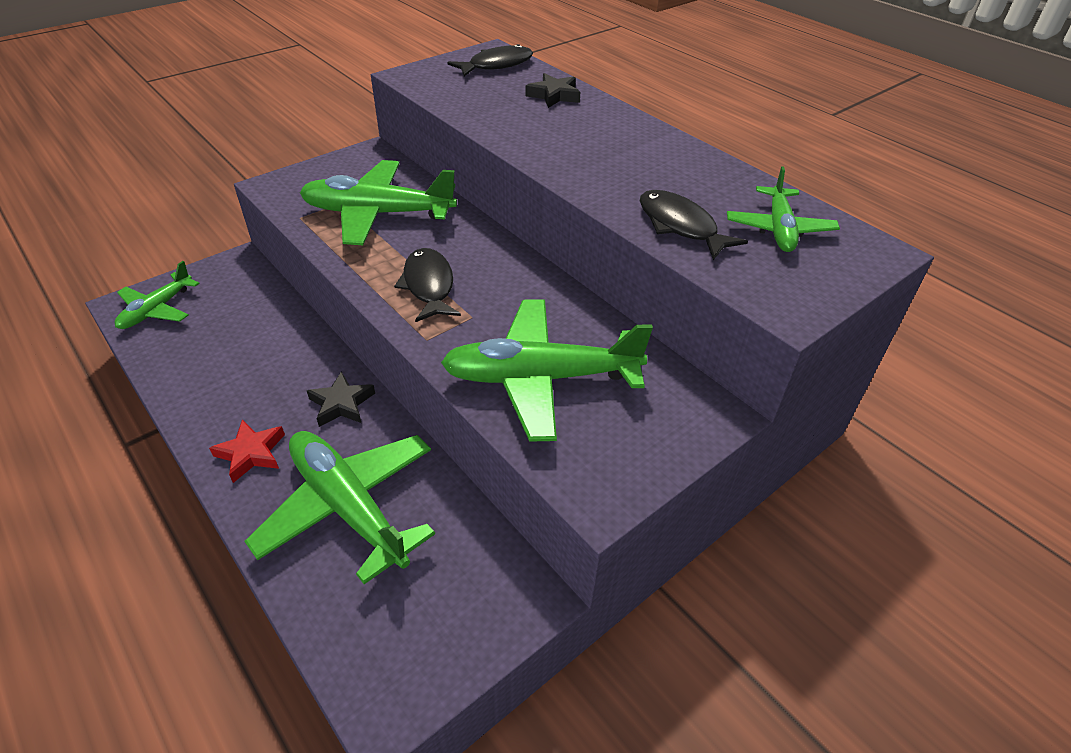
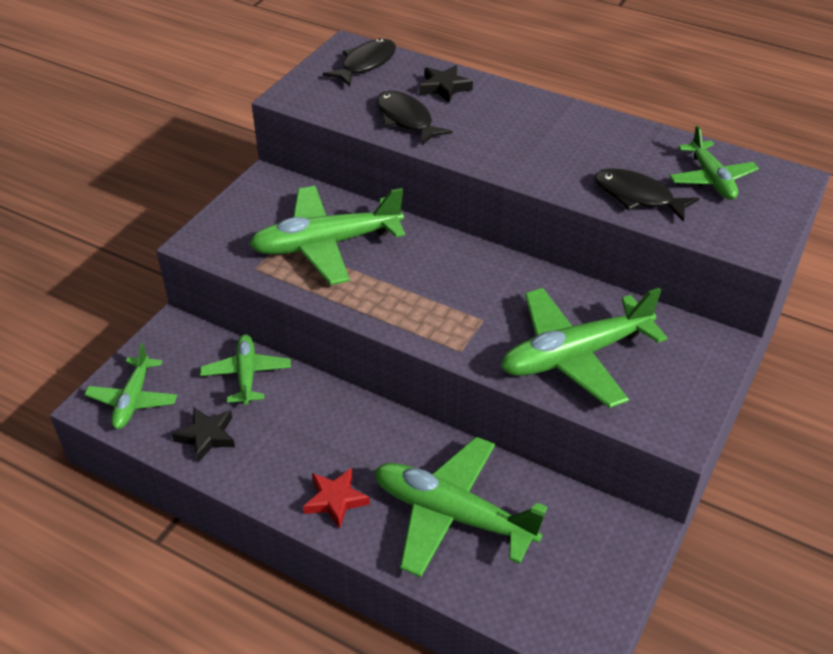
camera: 20 degrees left, 0 degrees up
black star [307,371,375,427] -> black star moved to [172,407,235,463]
black fish [394,248,461,322] -> black fish moved to [377,91,452,145]
none -> green plane [200,334,291,405]

